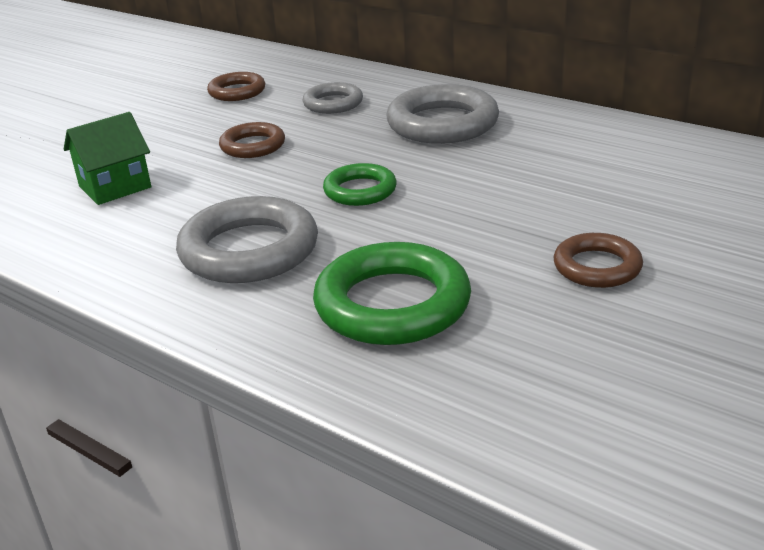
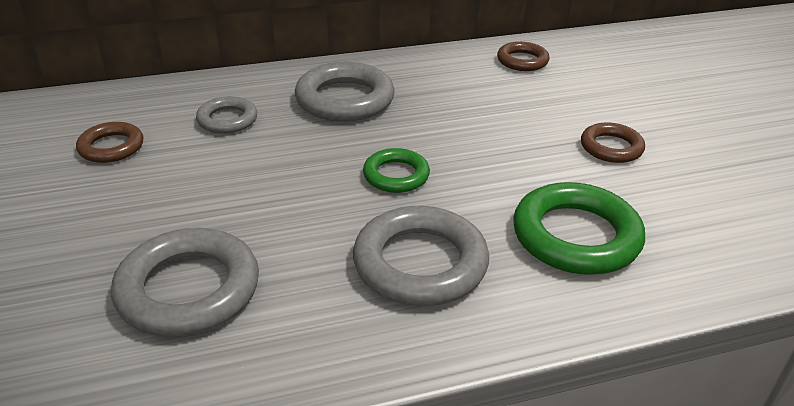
camera: 55 degrees left, 5 degrees up
green house [64,112,151,205] -> grey ring [111,228,259,337]
brown ring [219,122,285,158] -> brown ring moved to [497,42,550,71]

